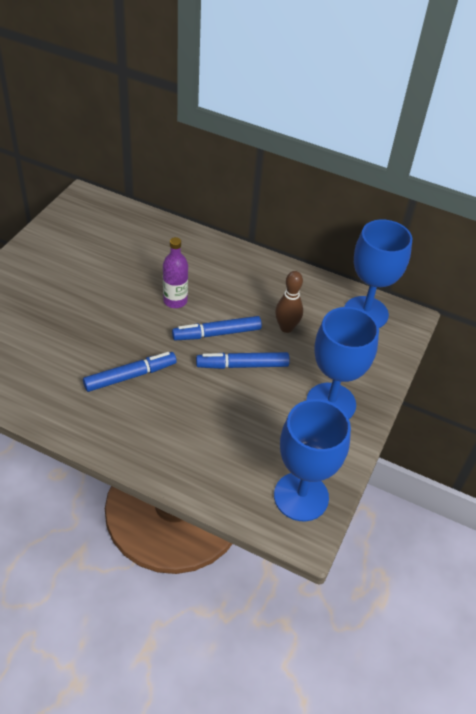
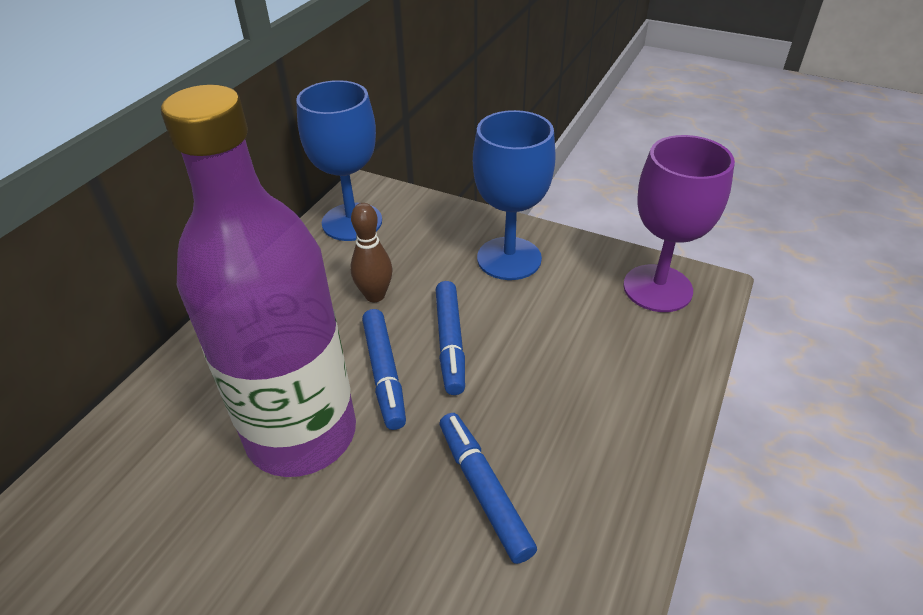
camera: 85 degrees left, 5 degrees down
purple bottle [163,237,188,308] -> purple bottle [161,85,356,477], size x2.50
blue goblet [274,399,351,521] -> purple goblet [623,135,735,312]

